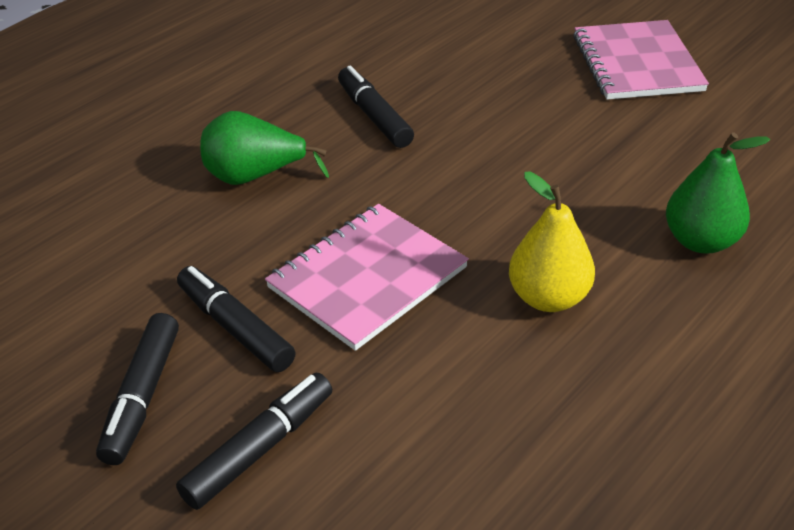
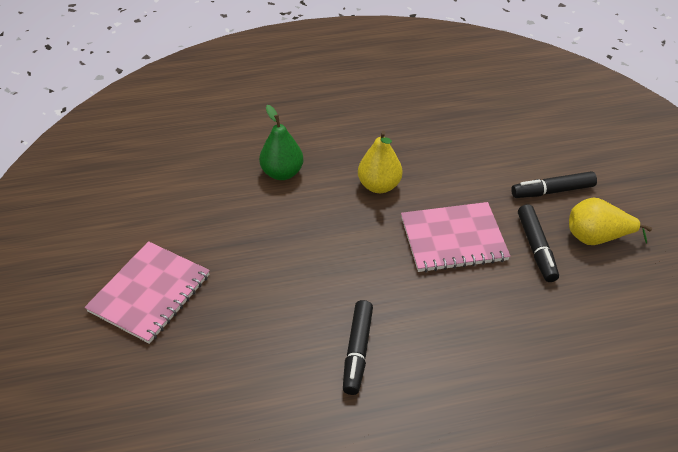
camera: 145 degrees left, 5 degrees up
black marker [96,313,179,465] -> yellow pear [569,197,652,245]
green pear [200,111,329,185] -> none

